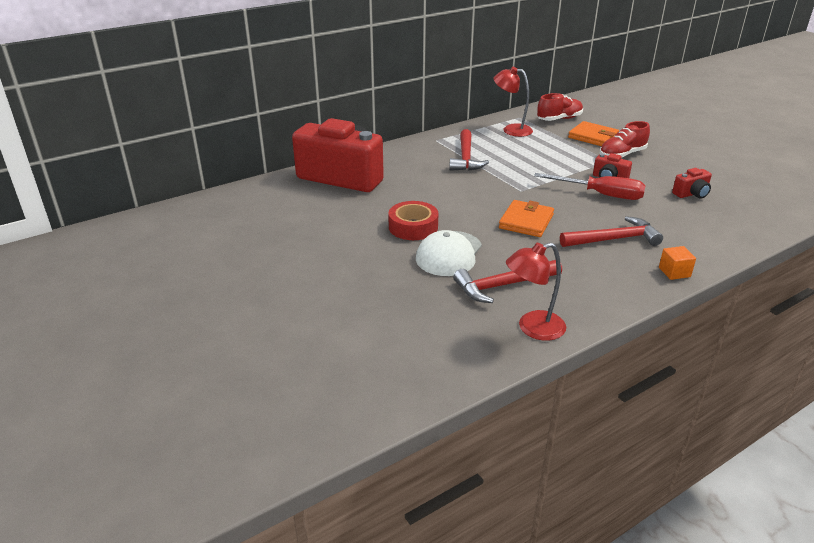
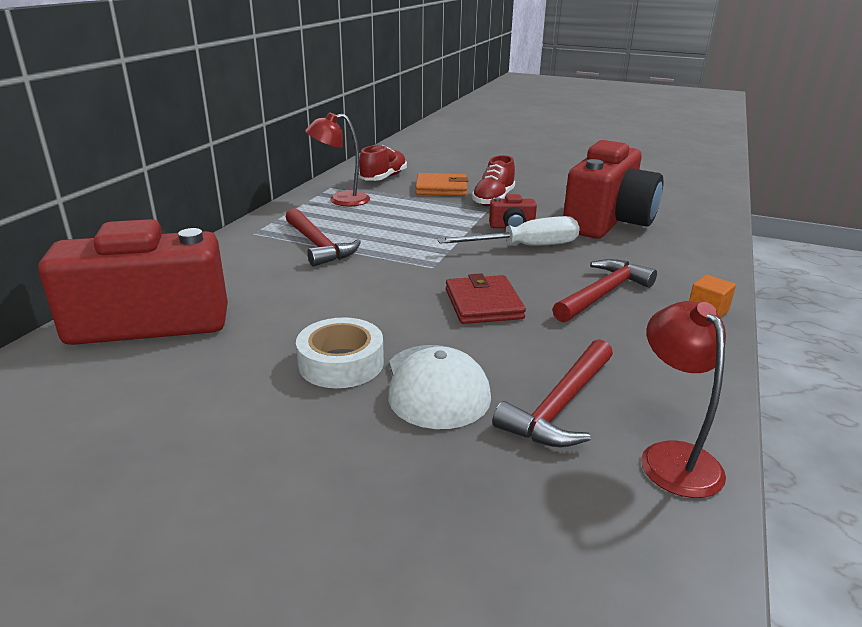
camera: 35 degrees left, 5 degrees down
red tape [388,201,439,240] -> white tape [296,317,384,388]
orange wallet [499,200,554,237] -> red wallet [446,273,526,324]
red lamp [506,243,566,341] -> red lamp turned 135 degrees clockwise [641,301,726,498]
red screwdriver [534,173,646,200] -> white screwdriver [437,216,580,246]
red camera [672,168,712,199] -> red camera [563,140,663,239], size x2.48

